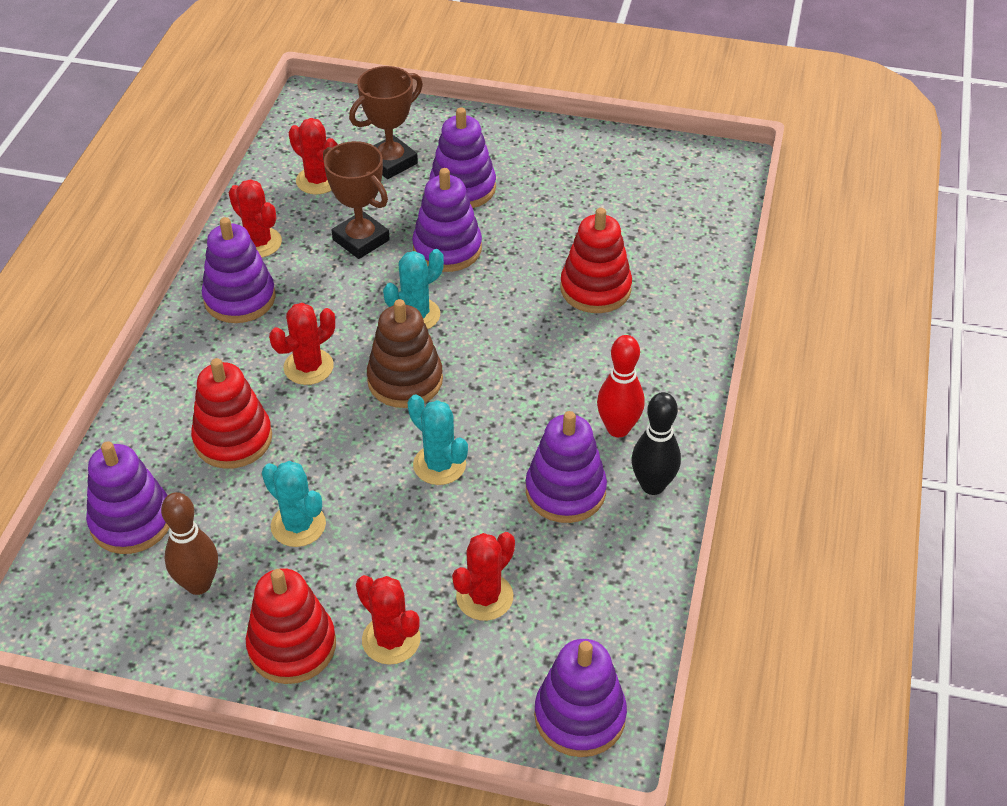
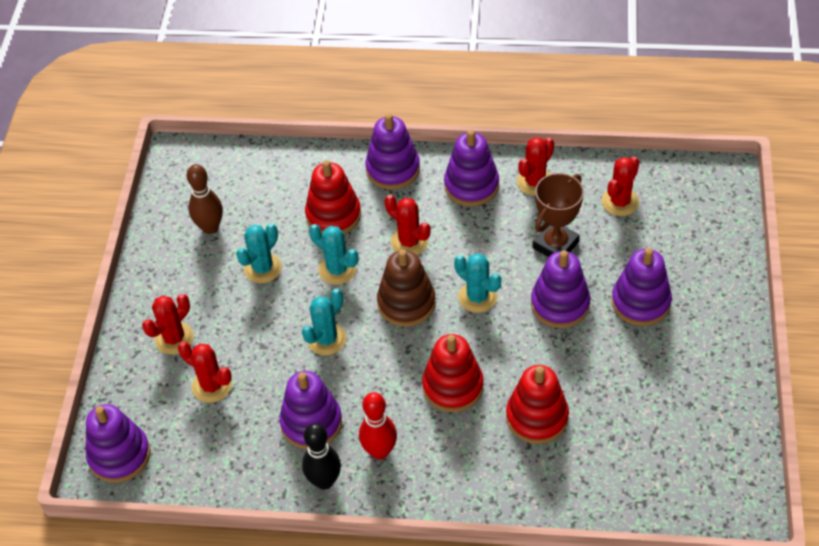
camera: 85 degrees right, 5 degrees up
purple stacking toy [86,441,169,554] -> purple stacking toy moved to [365,113,420,190]
red stacking toy [246,568,336,684] -> red stacking toy moved to [422,334,484,412]
brown trophy [349,66,423,179] -> none
none -> turquoise cactus [309,224,358,285]

